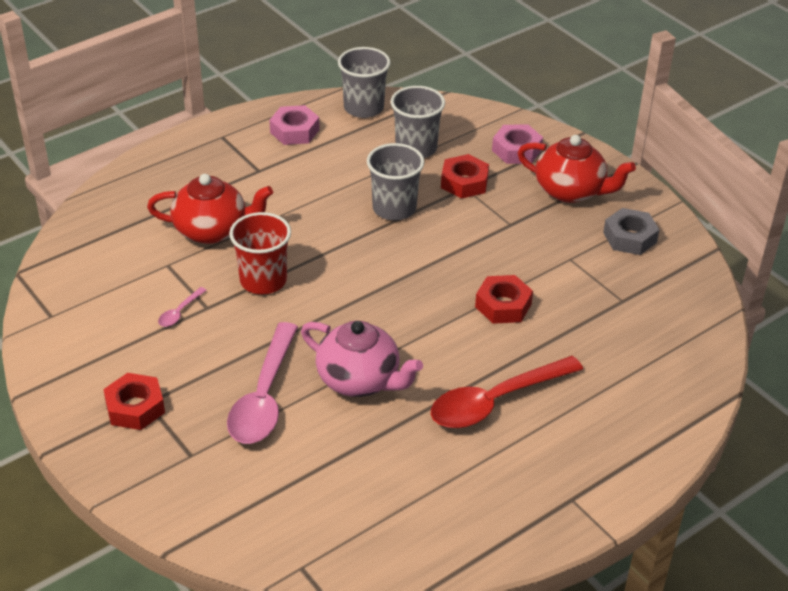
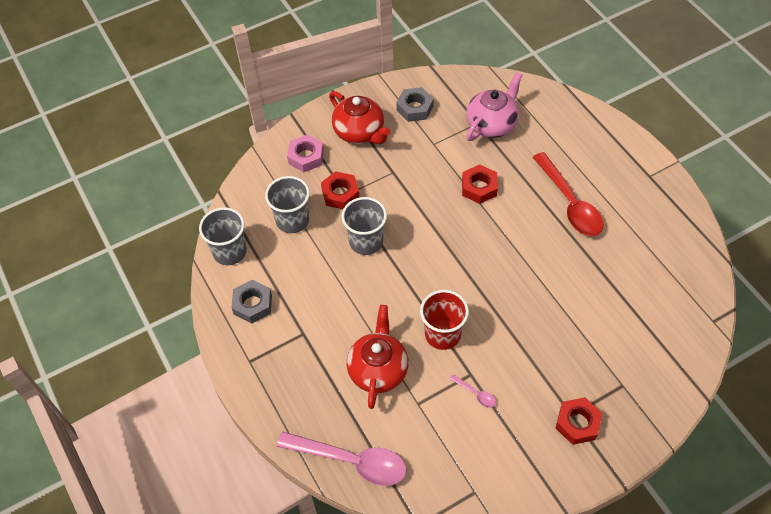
camera: 80 degrees left, 15 degrees up
pink spoon [227,322,298,444] -> pink spoon moved to [277,431,407,486]
pink nut [269,105,320,145] -> grey nut [231,280,272,324]
pink teapot [301,321,423,397] -> pink teapot moved to [466,72,522,141]
red teapot [518,135,636,203] -> red teapot turned 105 degrees clockwise [329,91,390,144]

